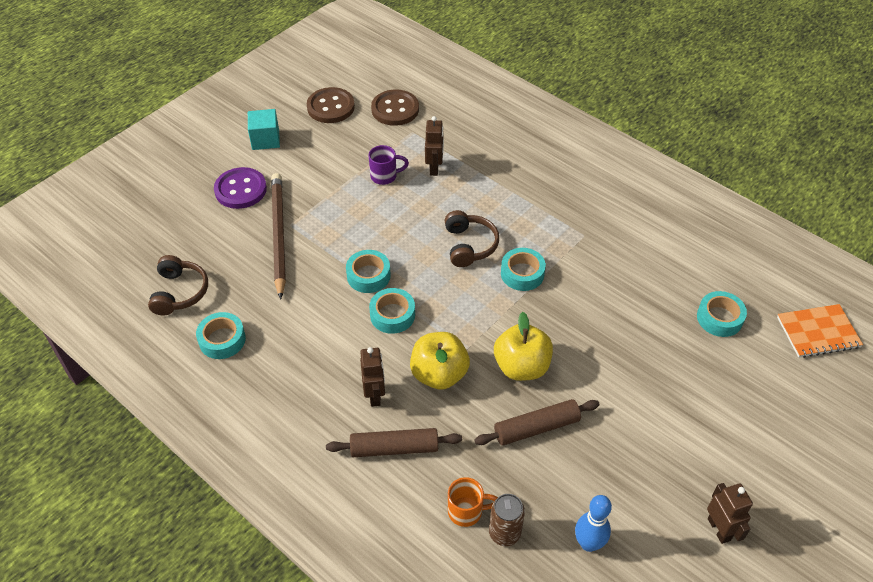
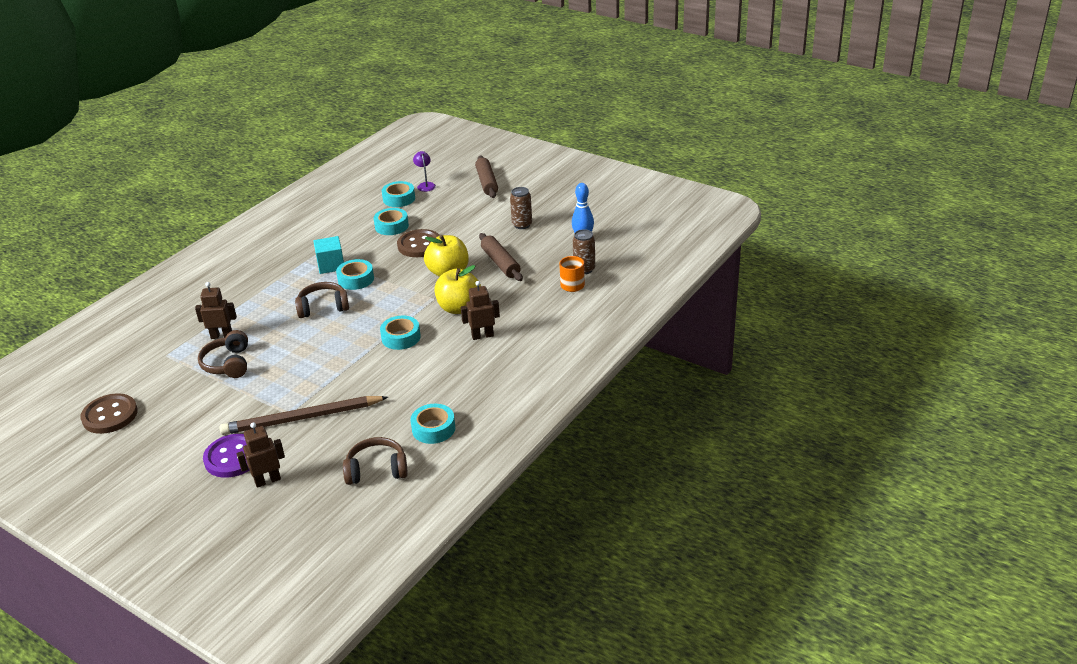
camera: 95 degrees left, 15 degrees down
turquoise cube [248,109,280,150] -> turquoise cube moved to [313,236,344,274]
brown rolling pin [326,428,462,457] -> brown rolling pin moved to [475,156,498,198]
turquoise tape [346,250,391,293] -> turquoise tape moved to [374,208,409,235]
purple mug [369,145,409,185] -> brown headphones [198,330,248,378]
brown button [371,90,419,126] -> brown button moved to [397,229,440,257]
brown robot [707,483,753,544] -> brown robot moved to [237,422,285,488]
orange notebook [777,304,863,358] -> none
none -> purple lamp [413,151,436,192]
none -> brown can [510,187,532,229]

